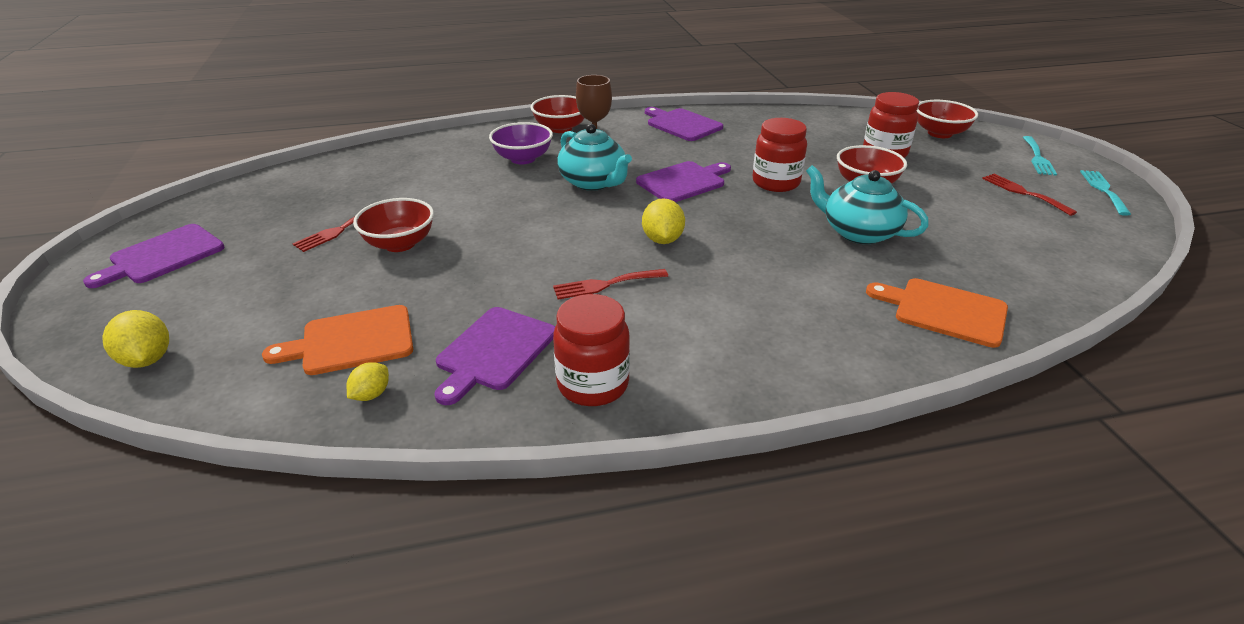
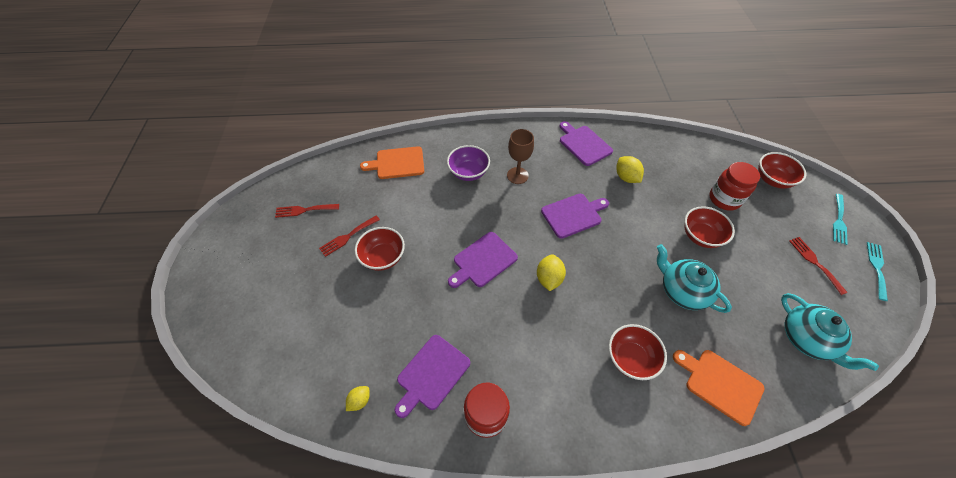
camera: 10 degrees right, 20 degrees up
purple cutting board [83,224,224,288] -> purple cutting board moved to [448,232,518,288]
yellow lemon [102,310,169,368] -> yellow lemon moved to [616,156,644,183]
orange cutting board [262,305,413,375] -> orange cutting board moved to [360,146,424,179]
red bowl [530,95,584,133] -> red bowl moved to [609,324,667,380]
red fork [553,269,668,299] -> red fork moved to [275,204,339,218]
turquoise teapot [557,124,632,191] -> turquoise teapot moved to [781,293,879,371]
red jar [753,118,807,192] -> none

